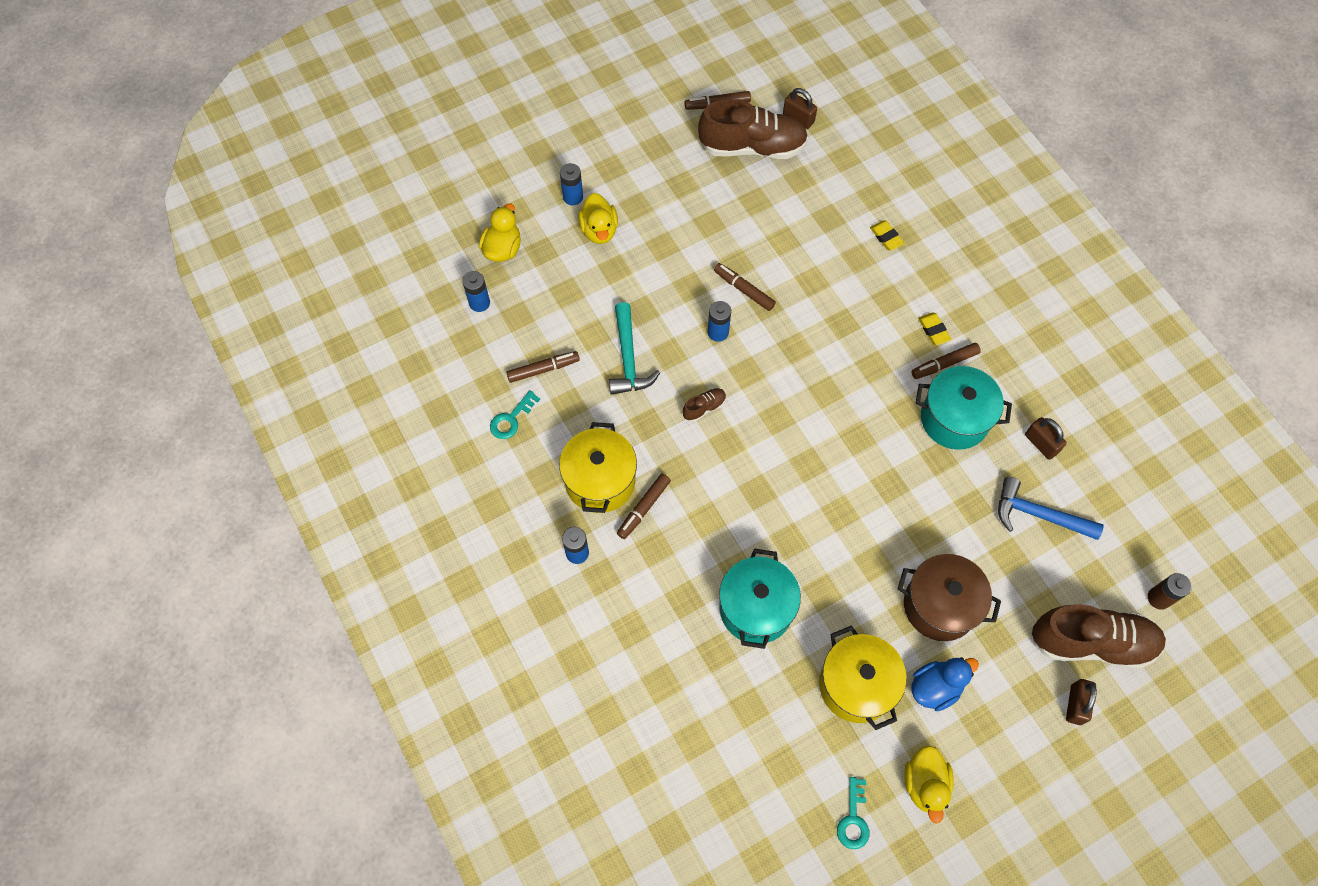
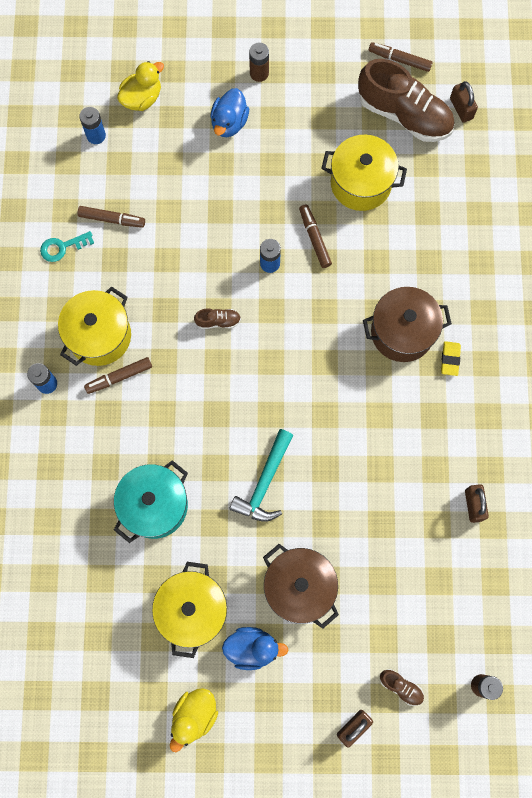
camera: 30 degrees right, 10 degrees up
blue battery [560,163,583,206] -> none
yellow duck [578,193,618,244] -> blue duck [210,88,249,137]
turquoise hammer [609,302,660,395] -> turquoise hammer moved to [229,429,293,522]
turquoise key [837,777,869,849] -> none
yellow eraser [870,221,904,250] -> none
brown marker [911,343,981,379] -> none
turquoise pot [916,366,1012,450] -> none
blue hammer [998,477,1104,540] -> none
brown shoe [1032,604,1166,669] -> brown shoe [380,669,424,706], size x0.42
none -> brown battery [249,43,269,82]
none -> yellow pot [321,135,407,211]
none -> brown pot [363,287,452,362]

